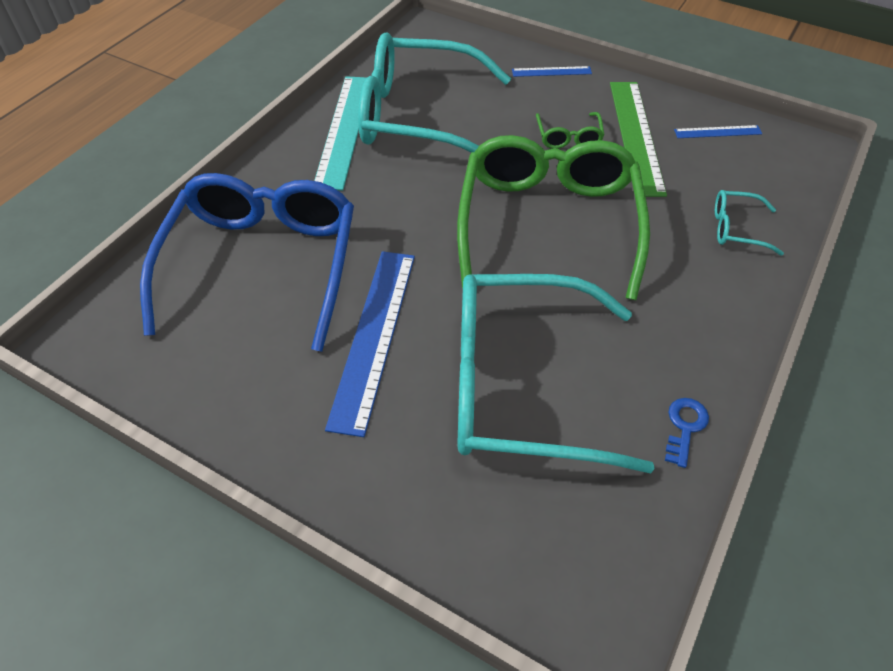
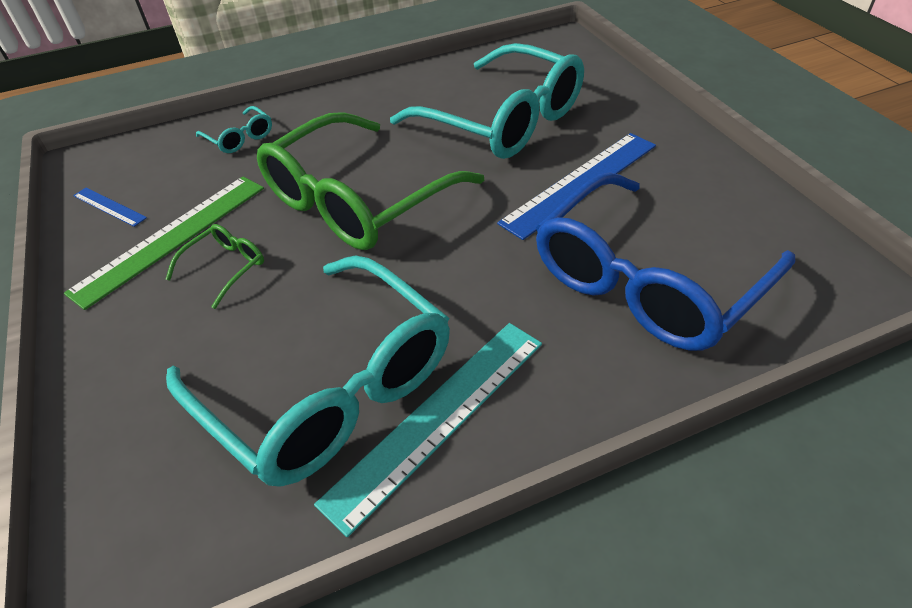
camera: 140 degrees left, 5 degrees down
blue ruler [512,66,592,77] -> none
blue key [665,398,709,468] -> none

